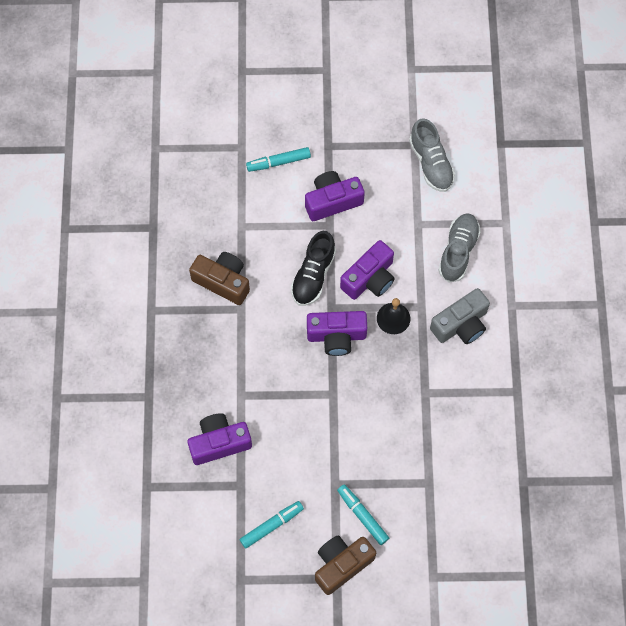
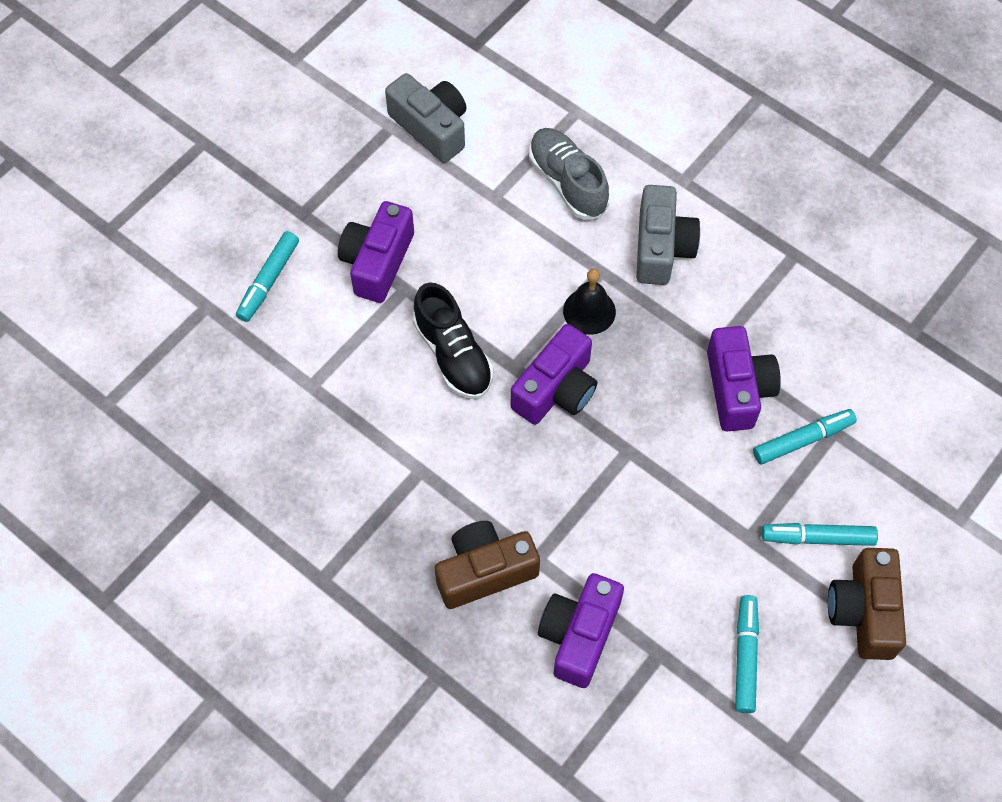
camera: 50 degrees left, 5 degrees down
brown camera [189,252,250,305] -> brown camera moved to [435,521,540,609]
purple camera [340,240,395,300] -> purple camera moved to [707,326,781,431]
grey shoe [409,118,455,192] -> grey camera [385,73,466,163]
none -> turquoise marker [753,409,857,464]

